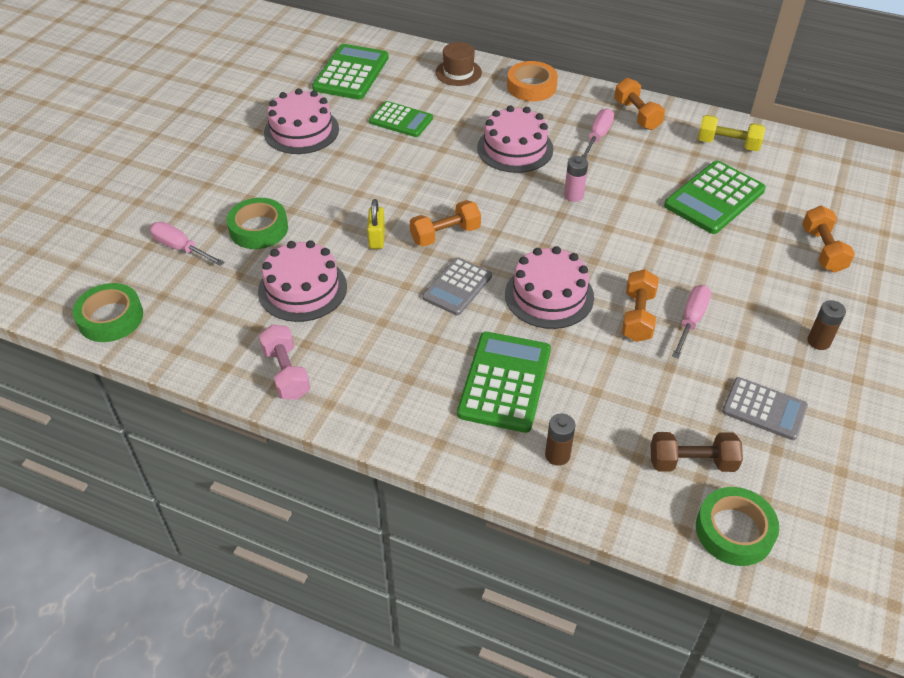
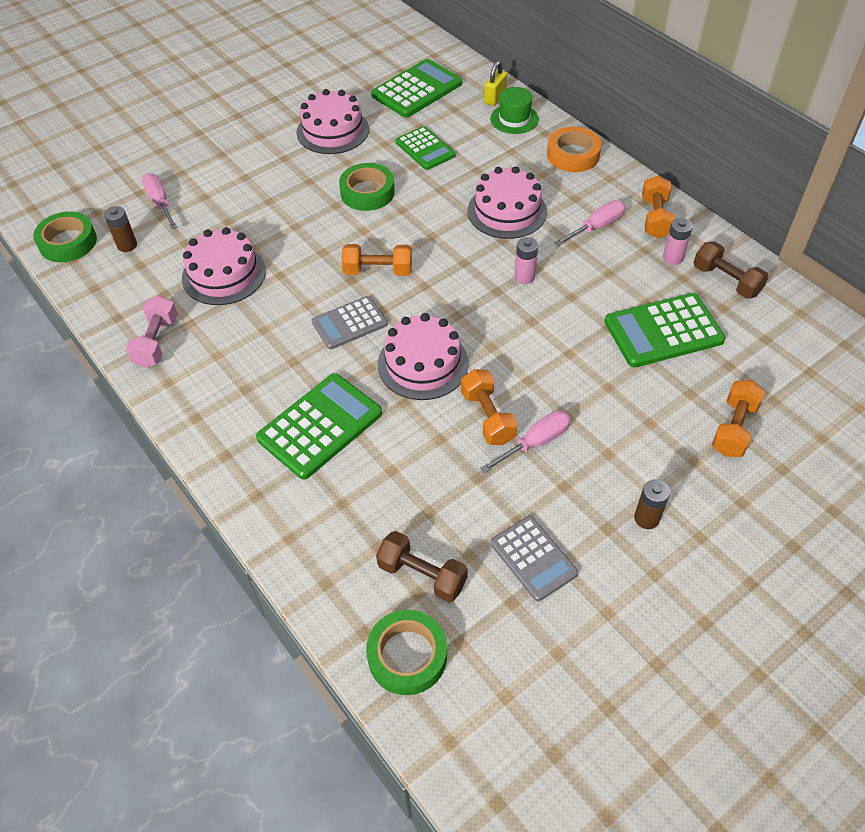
camera: 30 degrees right, 5 degrees up
green tape [227,198,288,249] -> green tape moved to [339,163,395,211]
yellow padlock [367,199,385,249] -> yellow padlock moved to [484,61,507,106]
brown hat [435,42,482,86] -> green hat [490,87,539,134]
brown battery [545,414,576,466] -> brown battery moved to [104,206,137,252]
orange dumbbell [622,269,659,342] -> orange dumbbell turned 60 degrees counterclockwise [461,369,517,445]
yellow dumbbell [698,115,766,151] -> brown dumbbell [694,241,769,299]
none -> pink battery [663,218,693,265]

